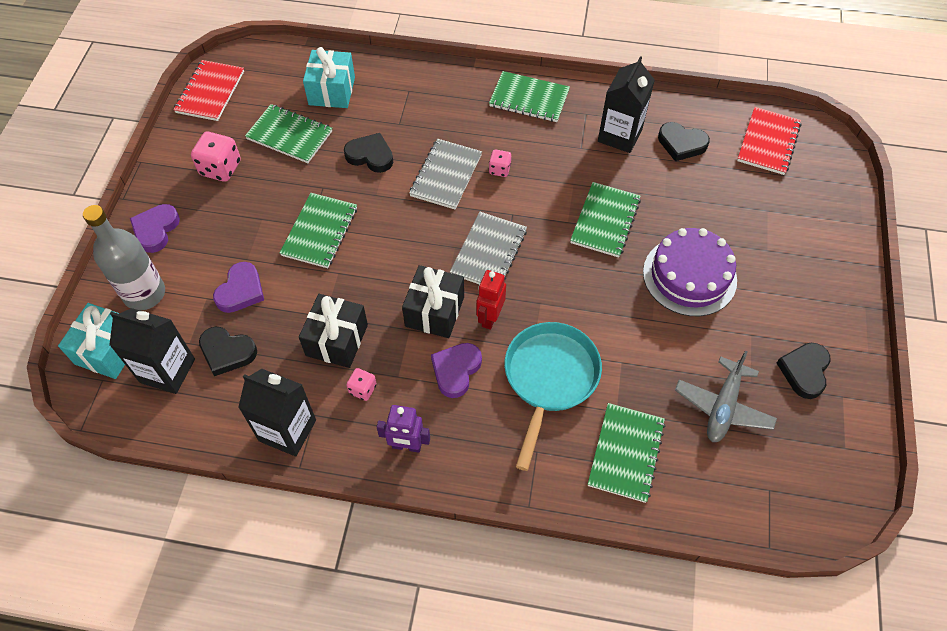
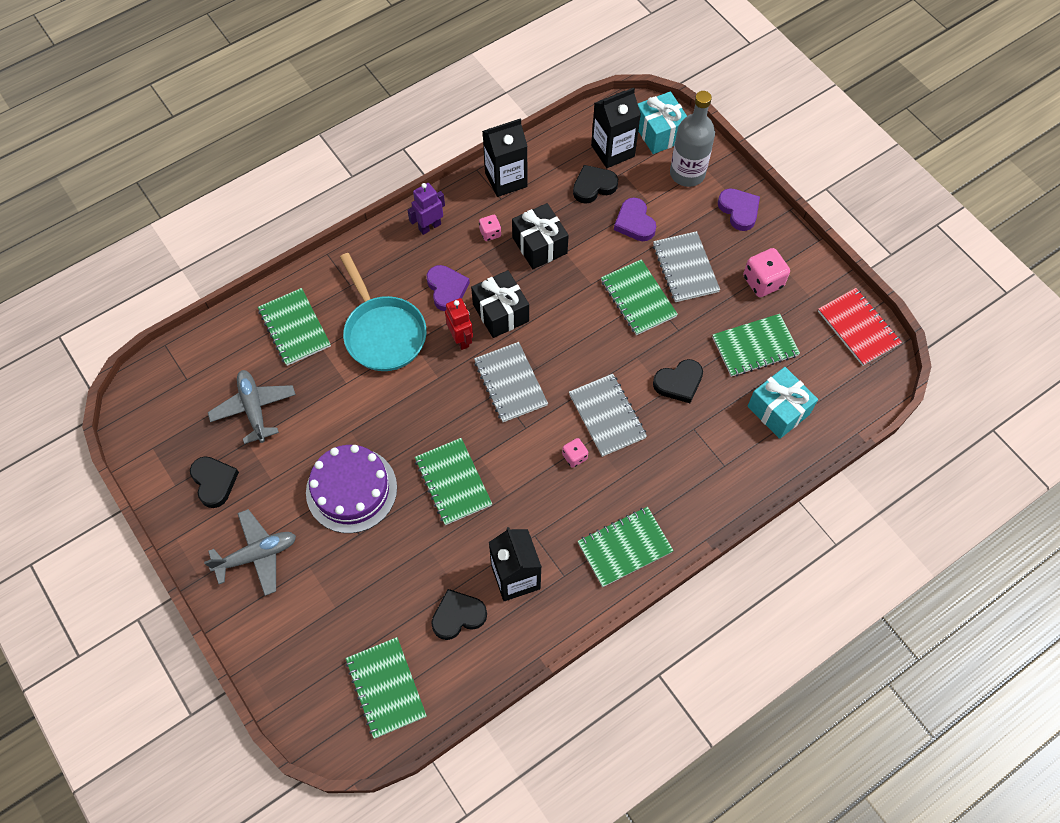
camera: 135 degrees right, 5 degrees up
red notebook [737,107,801,175] -> green notebook [346,637,427,739]
none -> grey plane [204,509,296,596]
none -> grey notebook [653,231,720,302]

